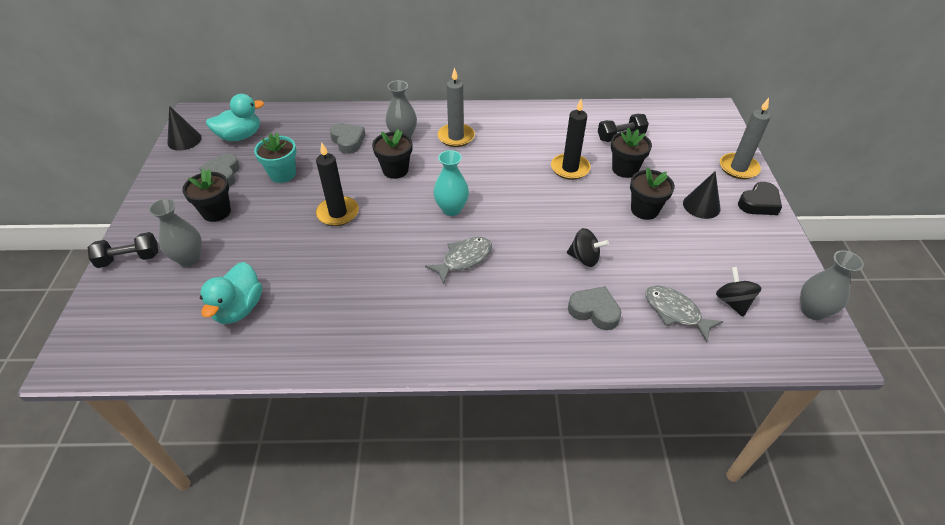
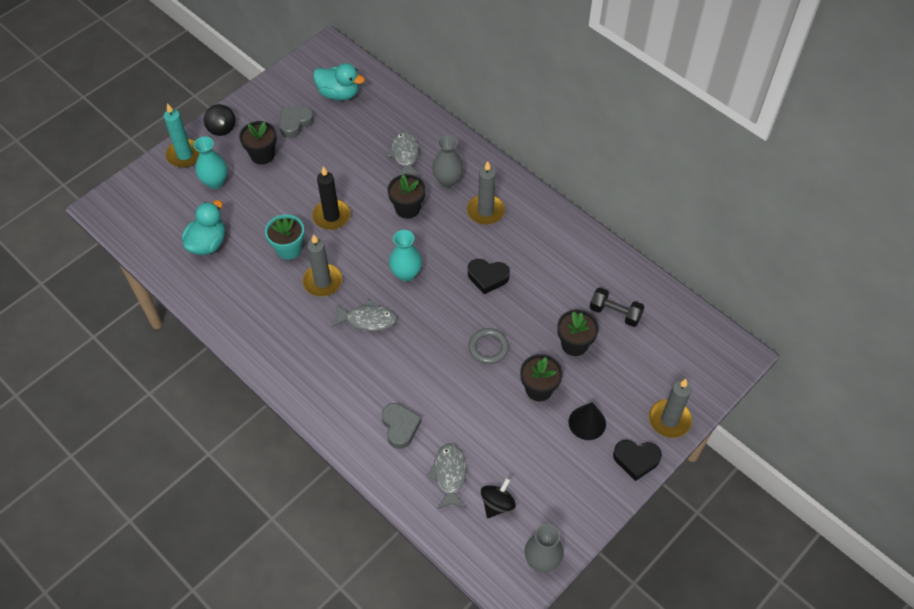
camera: 45 degrees right, 10 degrees up
black dumbbell [88,232,159,268] -> turquoise candle [164,103,200,168]
grey vase [149,199,202,267] -> turquoise vase [194,137,227,189]
black cone [167,106,202,151] -> none
turquoise duck [200,262,262,324] -> turquoise duck turned 150 degrees clockwise [182,200,225,255]
turquoise flower pot [254,132,296,183] -> turquoise flower pot moved to [265,214,304,260]
grey heart [329,123,366,154] -> grey fish [386,131,421,176]
black candle [551,99,591,180] -> none
black spinning top [567,228,609,267] -> black spinning top moved to [204,104,235,136]
none -> grey candle [303,234,342,297]
none -> black heart [468,259,510,294]
none -> grey ring [469,328,509,364]

